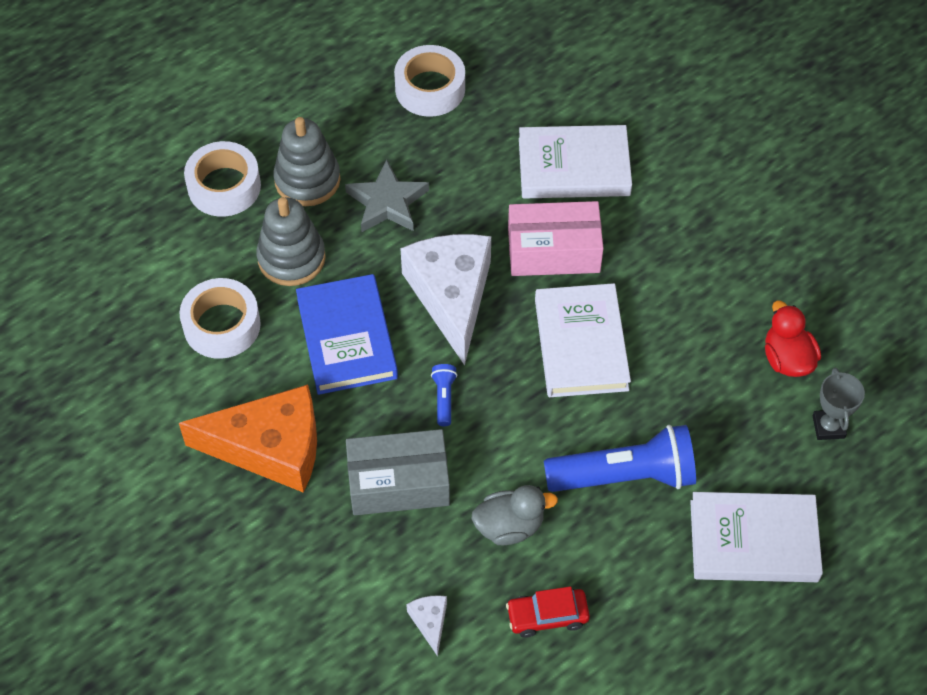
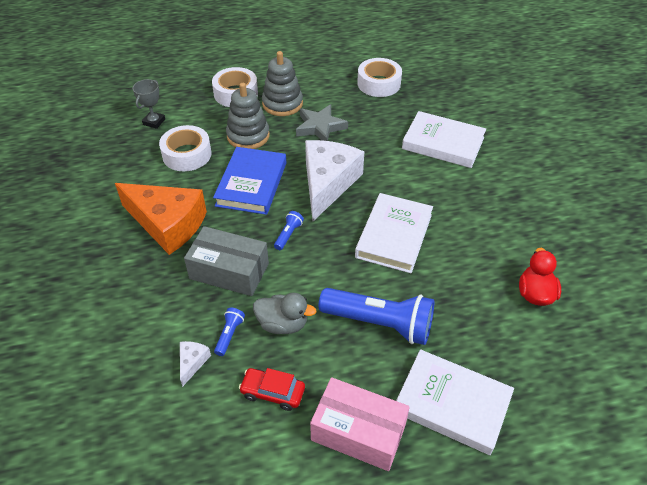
camera: 25 degrees right, 10 degrees down
pink box [508,201,604,276] -> pink box moved to [310,377,410,471]
grey trophy [813,367,865,440] -> grey trophy moved to [133,79,165,129]
none -> blue flashlight [214,308,245,356]

